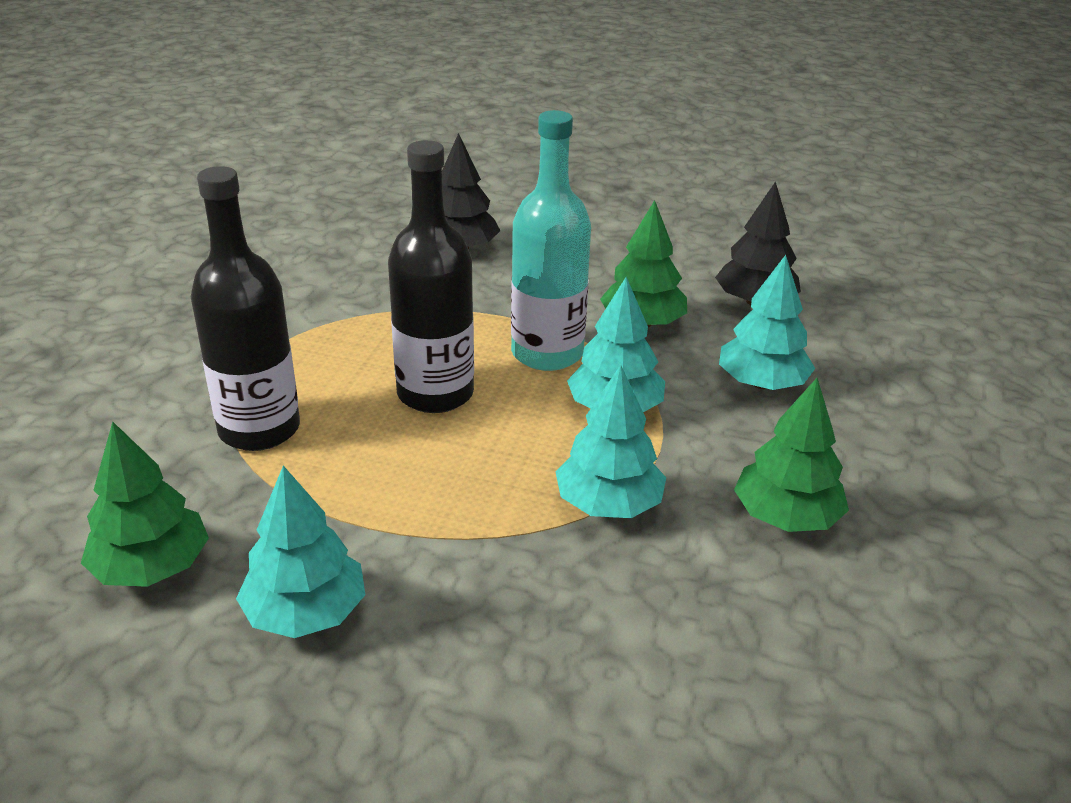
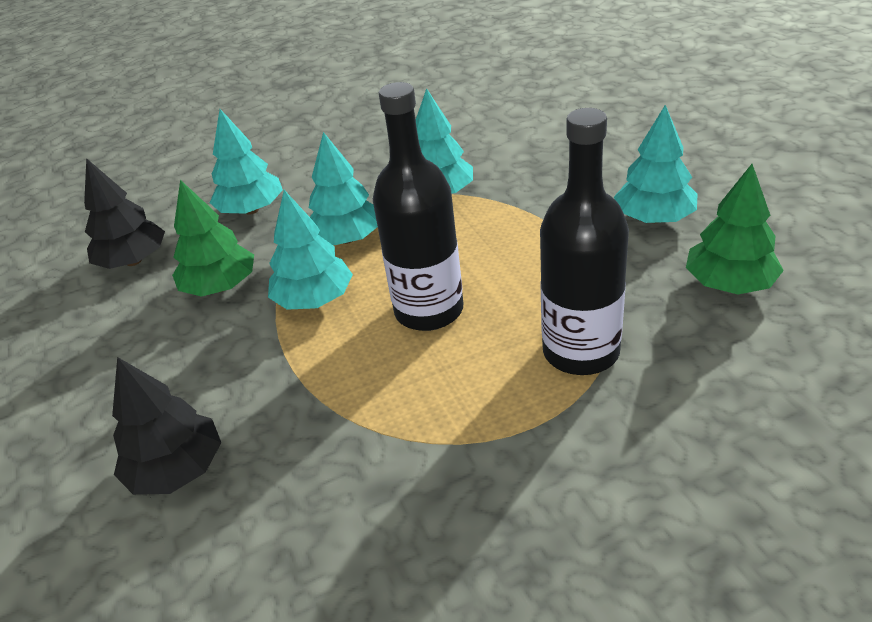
camera: 125 degrees left, 5 degrees up
turquoise bottle [511,110,591,371] -> turquoise tree [268,190,353,310]
green tree [734,378,849,532] -> none

